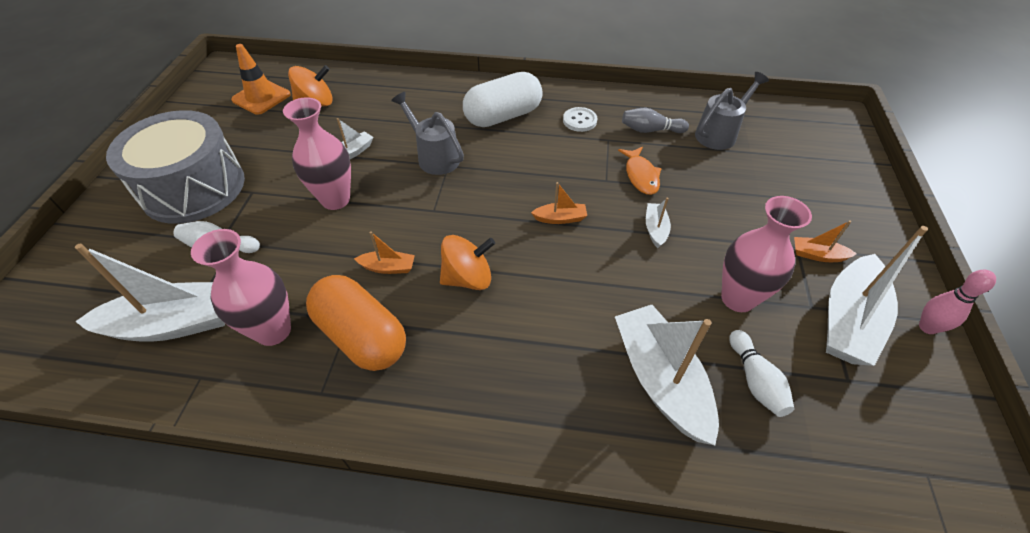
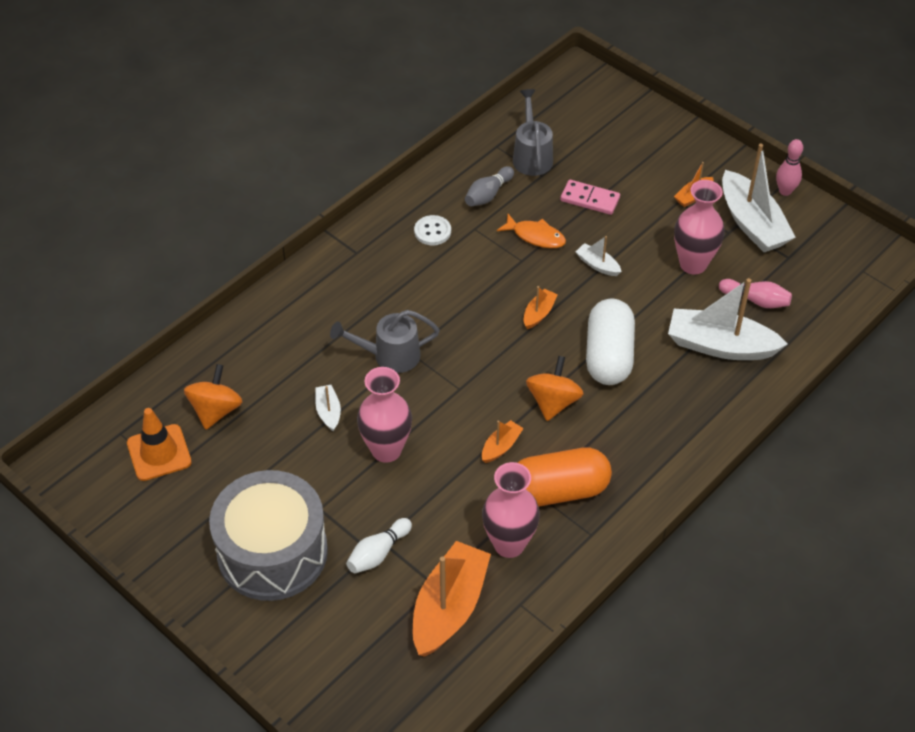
camera: 55 degrees left, 0 degrees up
white boat [75,244,225,342] -> orange boat [413,541,491,657]
white capsule [463,72,542,127] -> white capsule moved to [586,299,635,385]
white bowling pin [729,330,795,417] -> pink bowling pin [719,279,792,308]
none -> pink domino [560,180,620,215]

